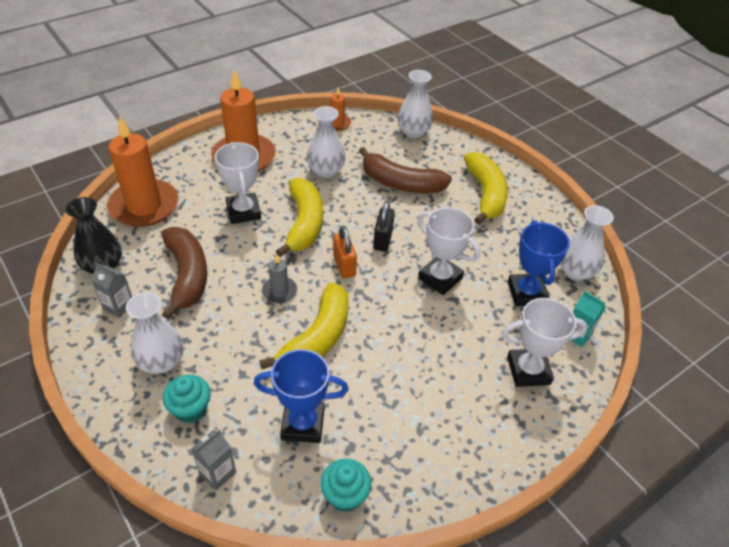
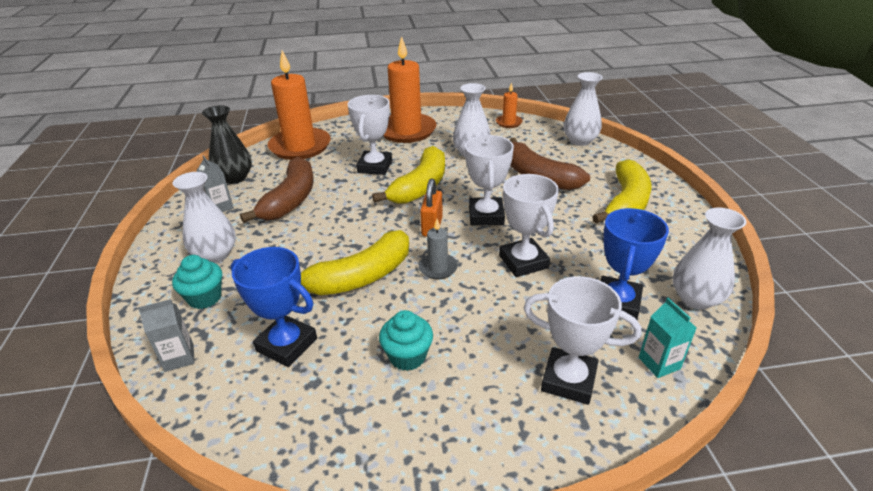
camera: 30 degrees right, 10 degrees down
grey candle [262,254,297,303] -> grey candle moved to [418,219,458,279]
turquoise cupcake [320,459,372,512] -> turquoise cupcake moved to [379,310,433,371]
black padlock [373,200,395,252] -> white trophy [465,135,514,226]

